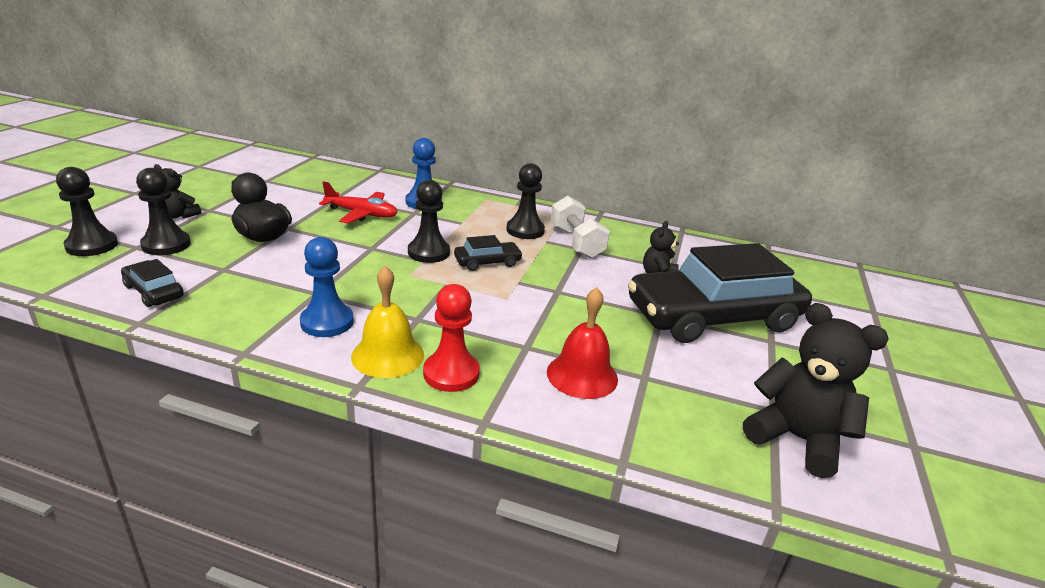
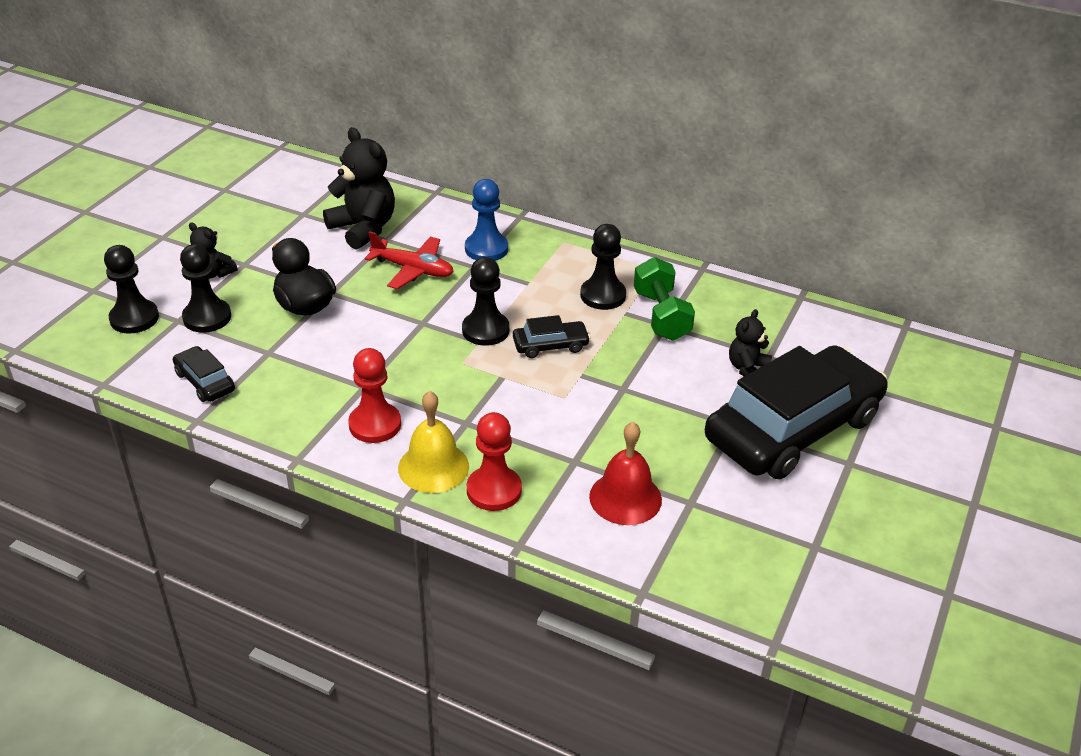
camera: 10 degrees right, 10 degrees up
blue pawn [300,237,354,337] -> red pawn [348,348,401,443]
white dumbbell [550,196,610,259] -> green dumbbell [634,257,695,341]
black car [628,243,812,343] -> black car turned 150 degrees clockwise [705,345,888,479]
black teddy bear [743,303,889,478] -> black teddy bear moved to [323,127,395,250]

